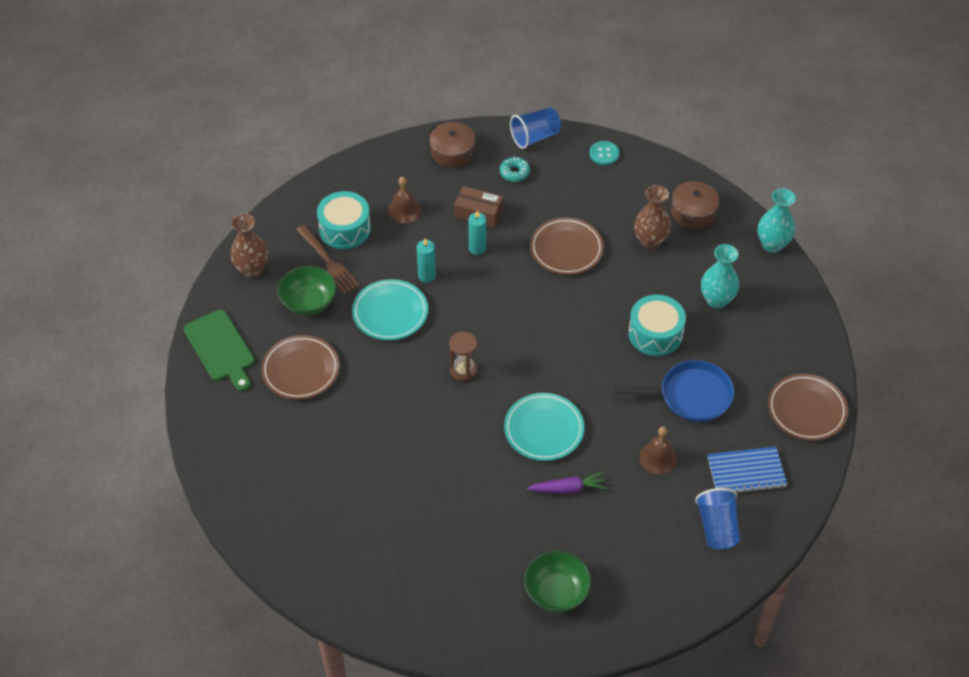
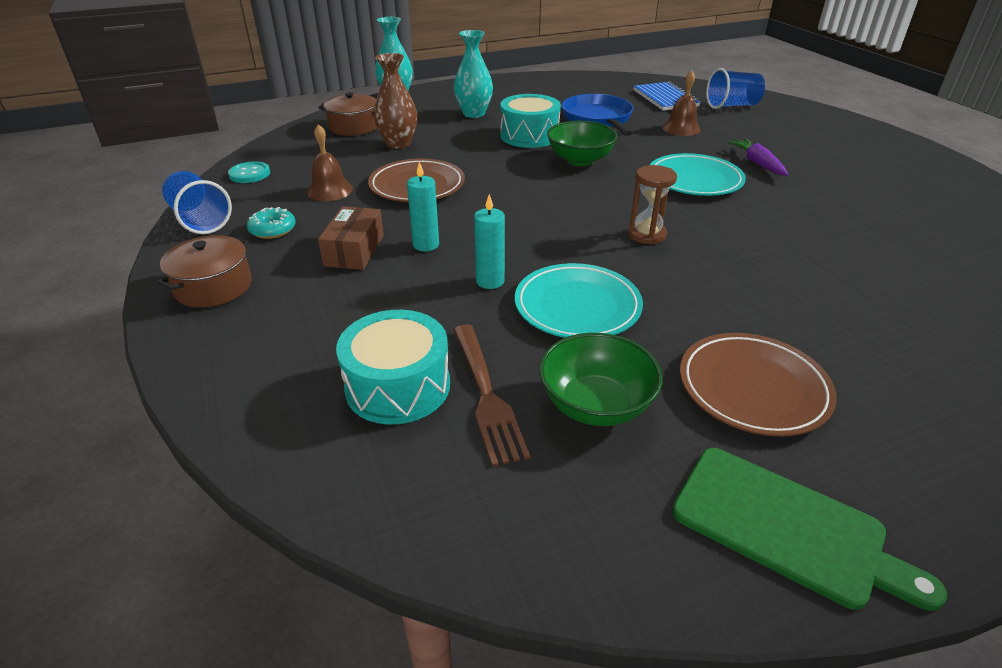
camera: 100 degrees left, 15 degrees down
green cutting board [183,310,255,391] -> green cutting board turned 75 degrees clockwise [672,448,947,611]
brown vase [230,213,268,278] -> none
brown fork [296,225,360,294] -> brown fork turned 120 degrees clockwise [454,324,531,467]
brown bell [388,176,421,223] -> brown bell moved to [307,124,353,201]
green bowl [524,551,591,613] -> green bowl moved to [547,121,618,166]
brown plate [768,374,848,441] -> none

